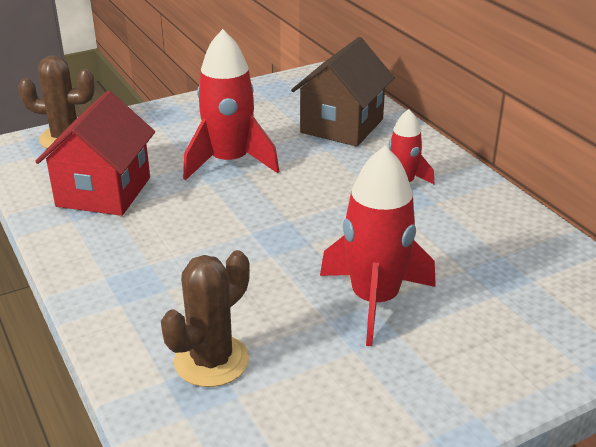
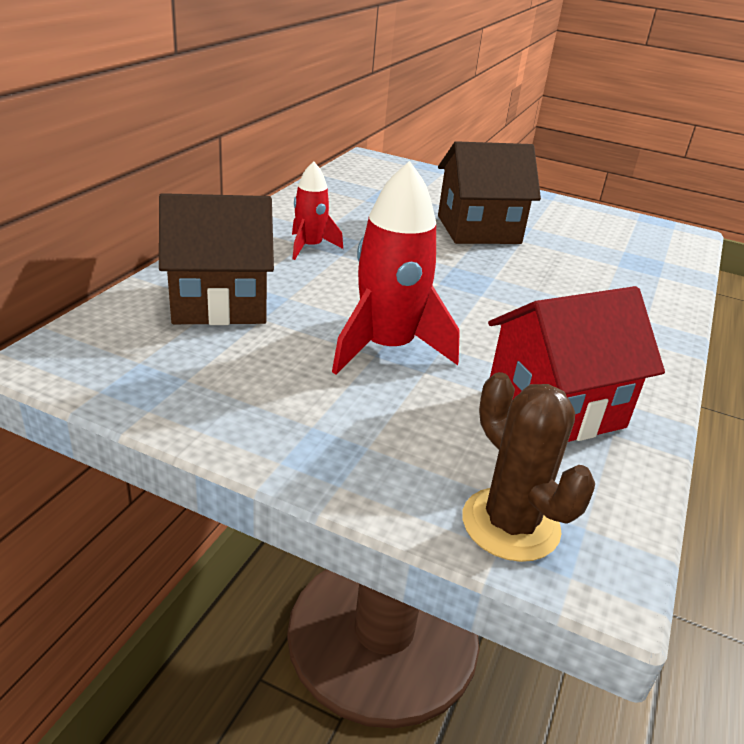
camera: 130 degrees left, 0 degrees up
brown cactus [161,250,250,387] -> none
red rocket [320,146,436,346] -> brown house [438,141,541,244]

